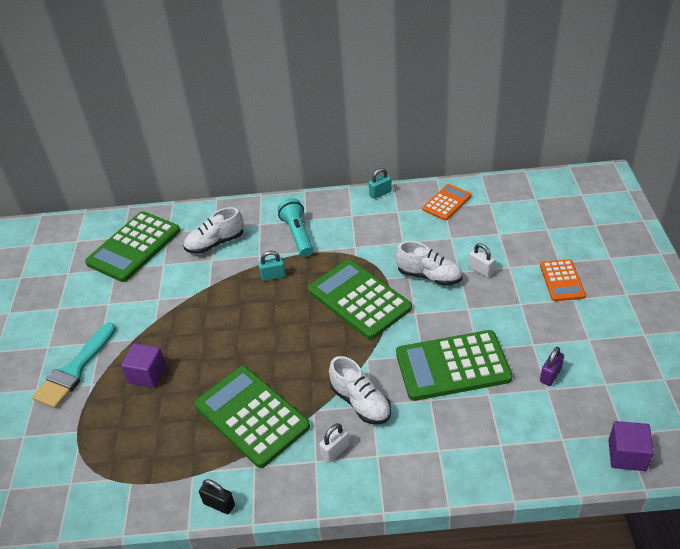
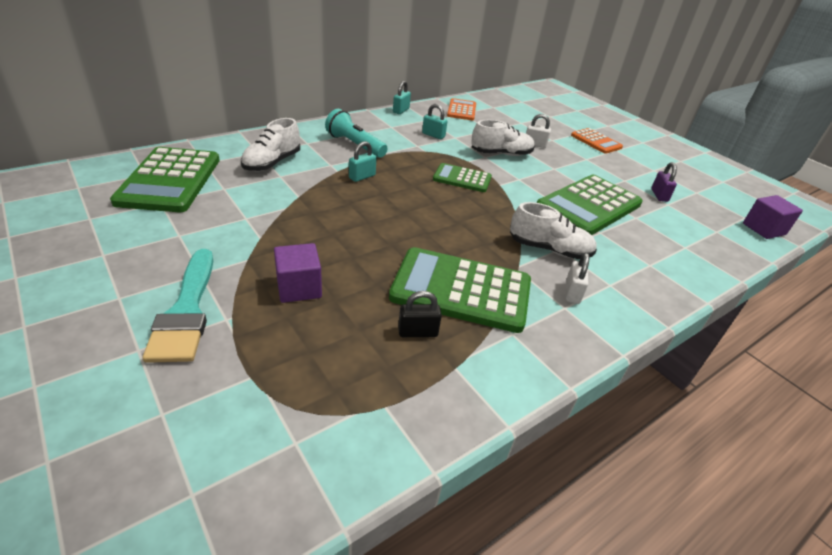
camera: 40 degrees left, 5 degrees down
black padlock [199,479,235,514] -> black padlock moved to [398,291,442,337]
green calculator [308,259,412,340] -> green calculator [433,163,492,192], size x0.56
none -> turquoise padlock [422,104,448,139]

